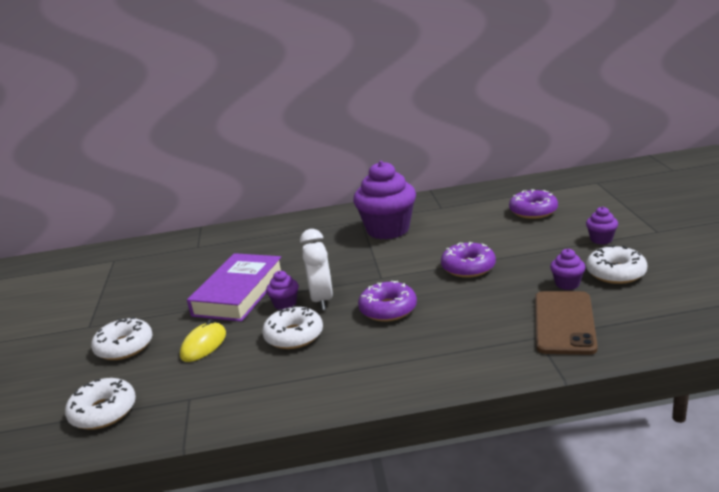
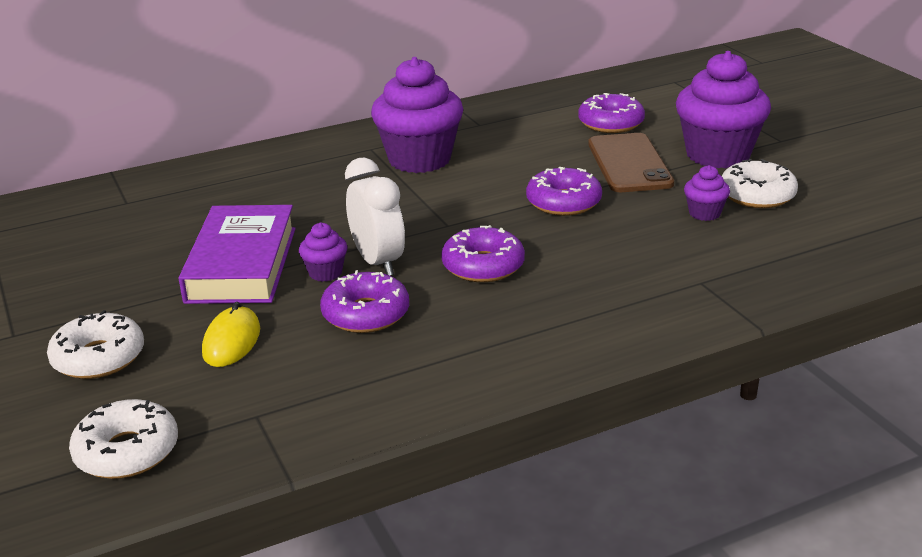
camera: 20 degrees left, 5 degrees up
white donut [262,305,323,349] -> purple donut [320,270,409,333]
brown phone [535,291,598,355] -> brown phone moved to [588,133,674,192]
purple cupcake [586,206,618,244] -> purple cupcake [676,51,771,168], size x2.24

